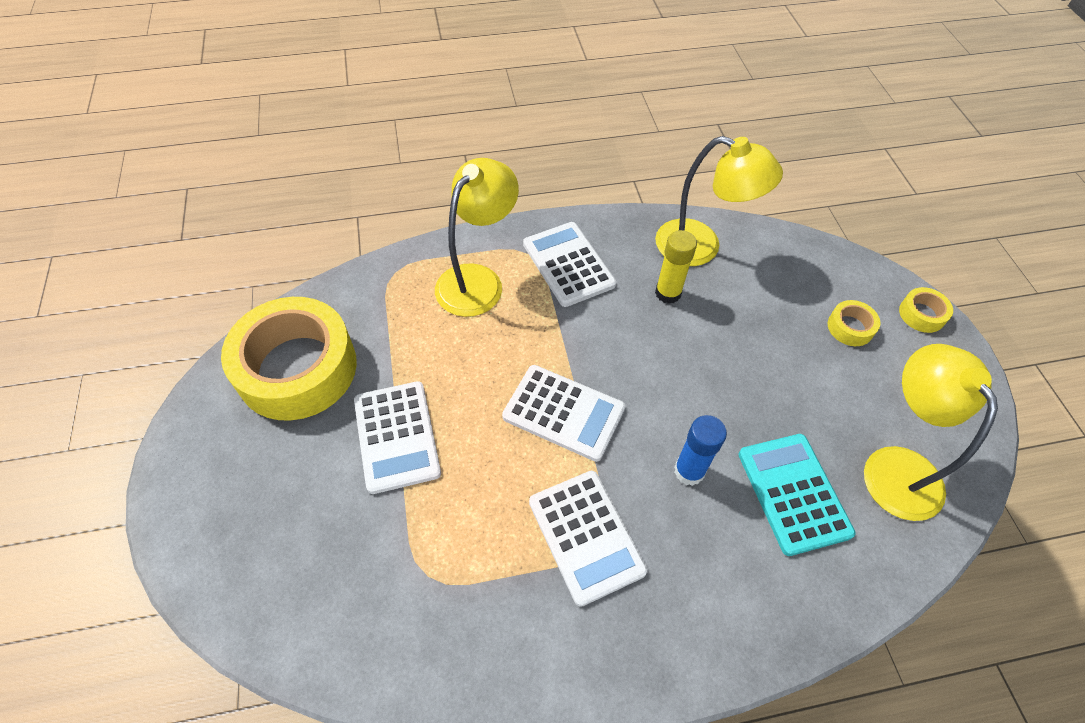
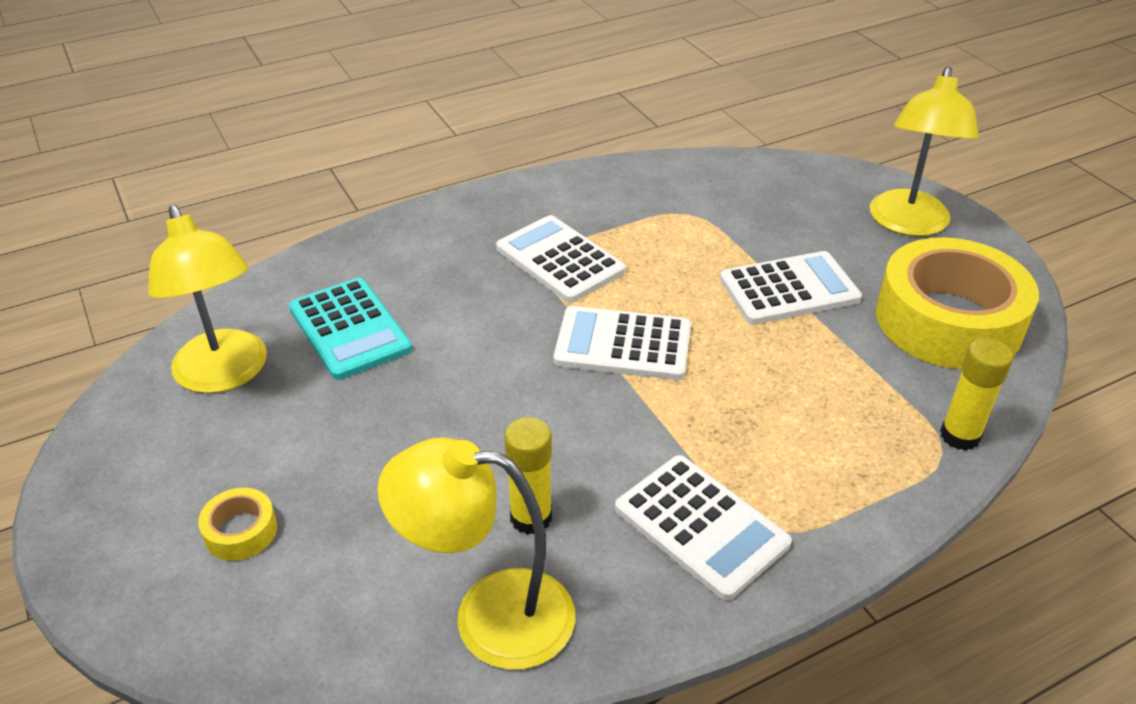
camera: 165 degrees right, 15 degrees down
white calculator [354,381,441,494] -> white calculator turned 105 degrees clockwise [720,251,862,325]
yellow lamp [435,158,519,317] -> yellow lamp moved to [870,67,979,236]
blue glue stick [674,415,727,486] -> none
yellow tape [899,287,953,333] -> none
none -> yellow glue stick [940,338,1013,451]

